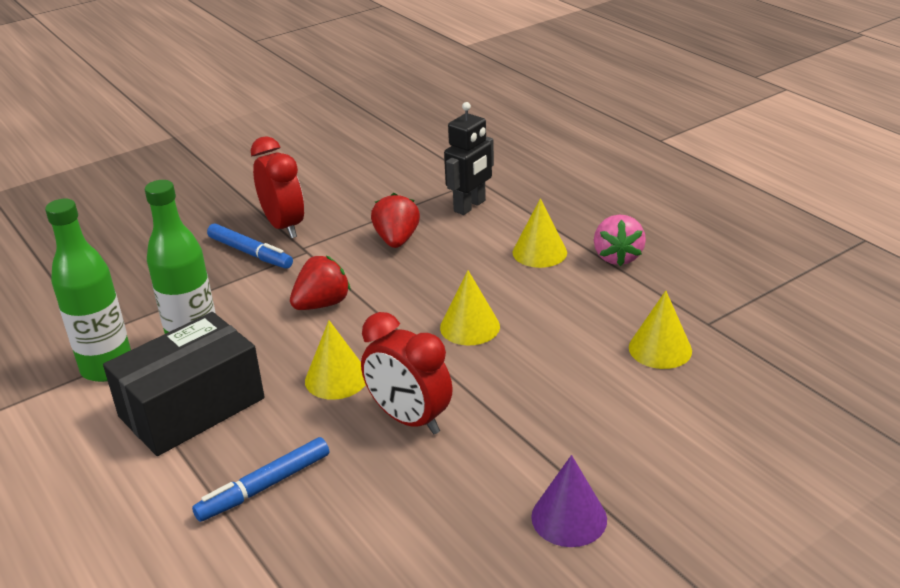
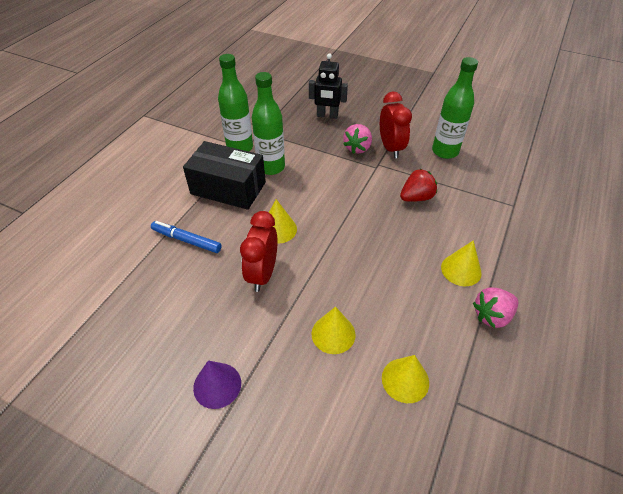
camera: 60 degrees right, 15 degrees up
blue marker [207,223,293,269] -> pink strawberry [343,124,372,154]
red clock [251,136,304,238] -> red clock turned 45 degrees counterclockwise [380,92,412,158]
red strawberry [290,256,351,310] -> none
yellow cone [440,270,500,345] -> yellow cone moved to [311,307,356,354]
black robot [444,102,494,215] -> black robot moved to [309,53,348,119]
none -> green bottle [432,57,478,159]

